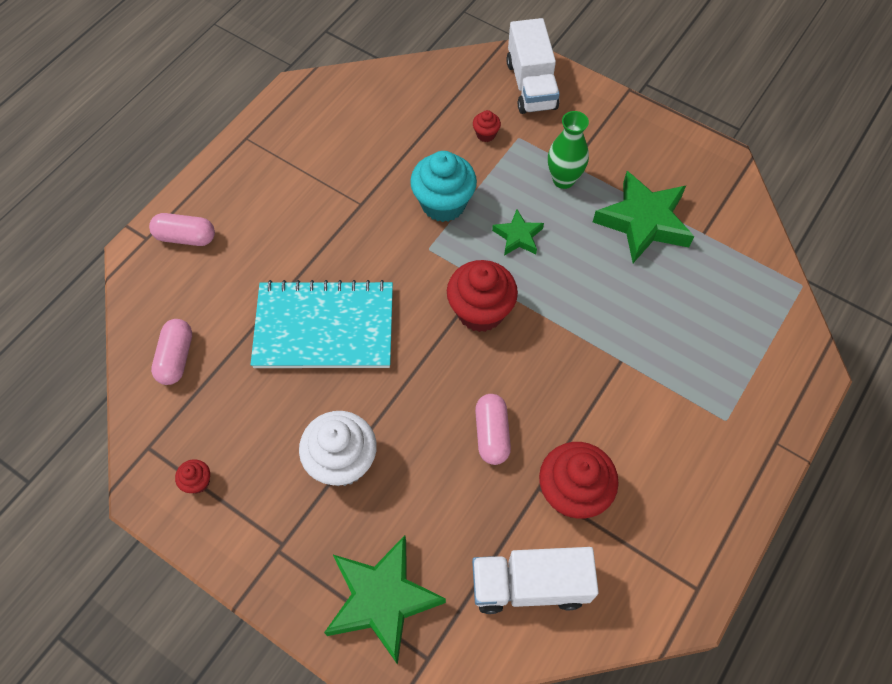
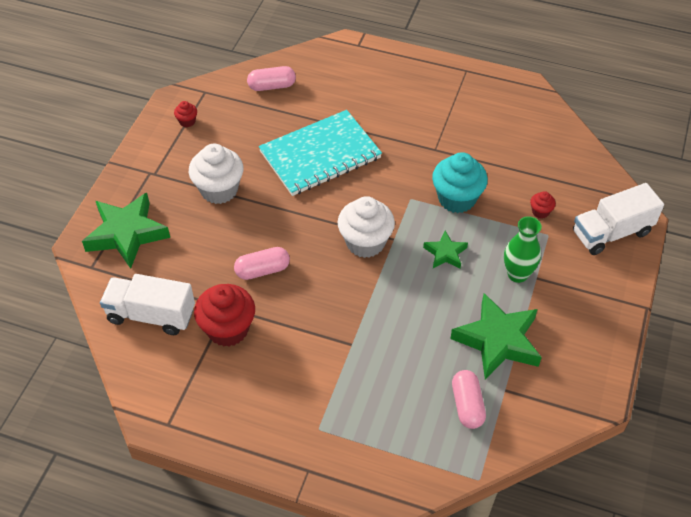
camera: 75 degrees right, 10 degrees down
pink capsule [149,213,215,246] -> pink capsule moved to [452,370,486,429]
turquoise notebook [250,280,393,368] -> turquoise notebook turned 75 degrees clockwise [259,110,382,196]
red cupcake [447,260,518,332] -> white cupcake [338,196,395,258]
white truck [472,547,599,614] -> white truck turned 60 degrees counterclockwise [100,274,195,335]

